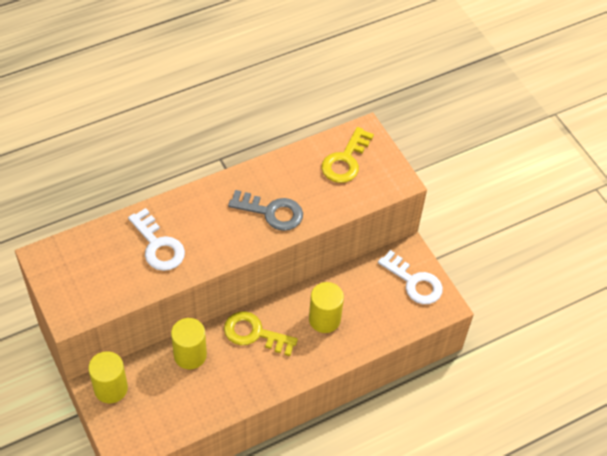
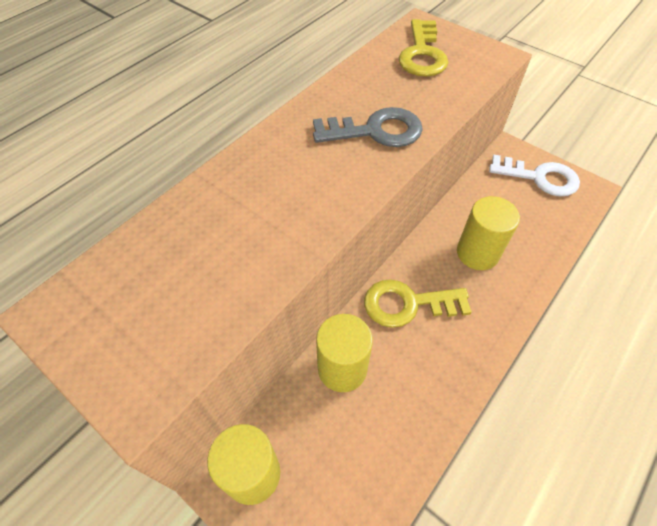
camera: 20 degrees left, 0 degrees up
white key [128,208,185,271] -> none

